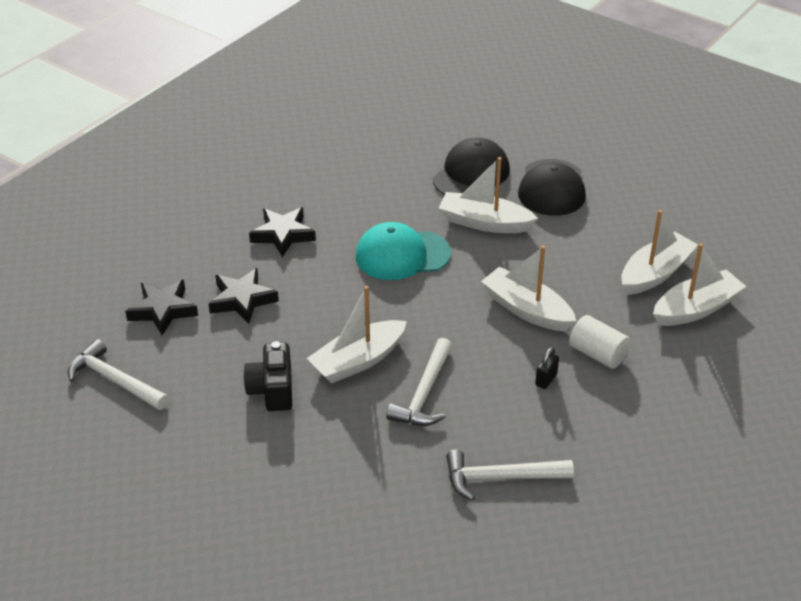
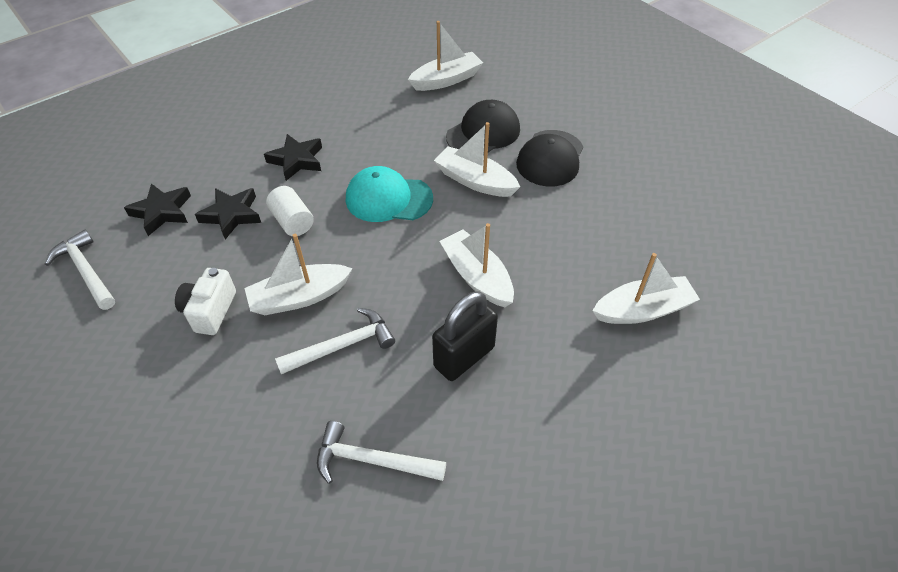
camera: 15 degrees right, 10 degrees up
black camera [243,341,292,411] -> white camera [175,268,236,335]
white hammer [386,338,452,426] -> white hammer turned 150 degrees counterclockwise [275,308,395,374]
black padlock [535,347,559,389] -> black padlock [432,291,498,381], size x2.32
white cylinder [569,315,630,369] -> white cylinder moved to [266,186,314,236]
white boat [621,210,698,295] -> white boat moved to [408,21,483,91]

